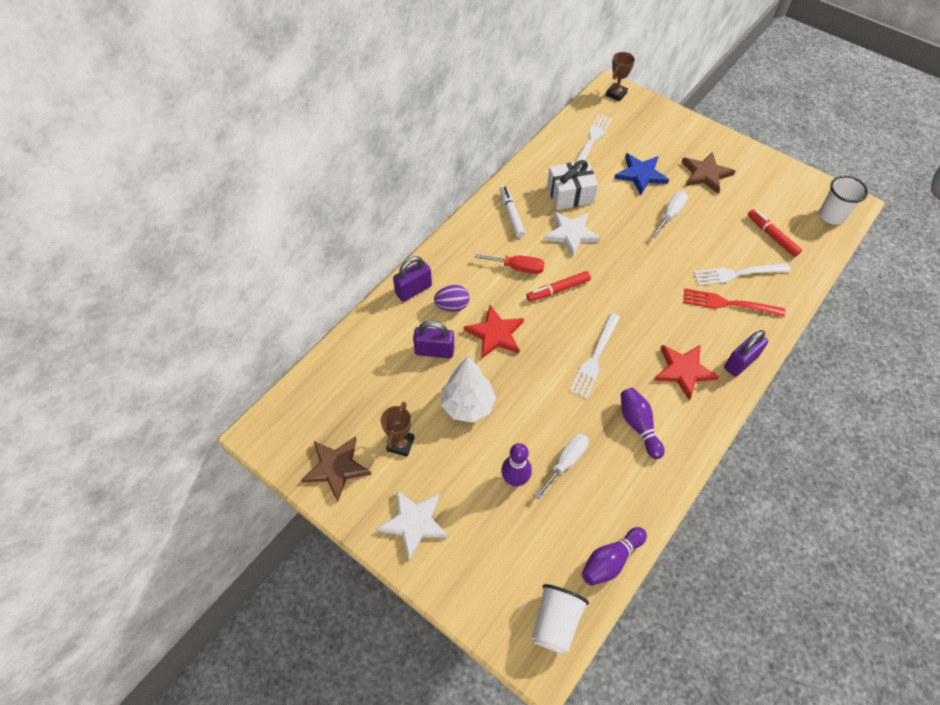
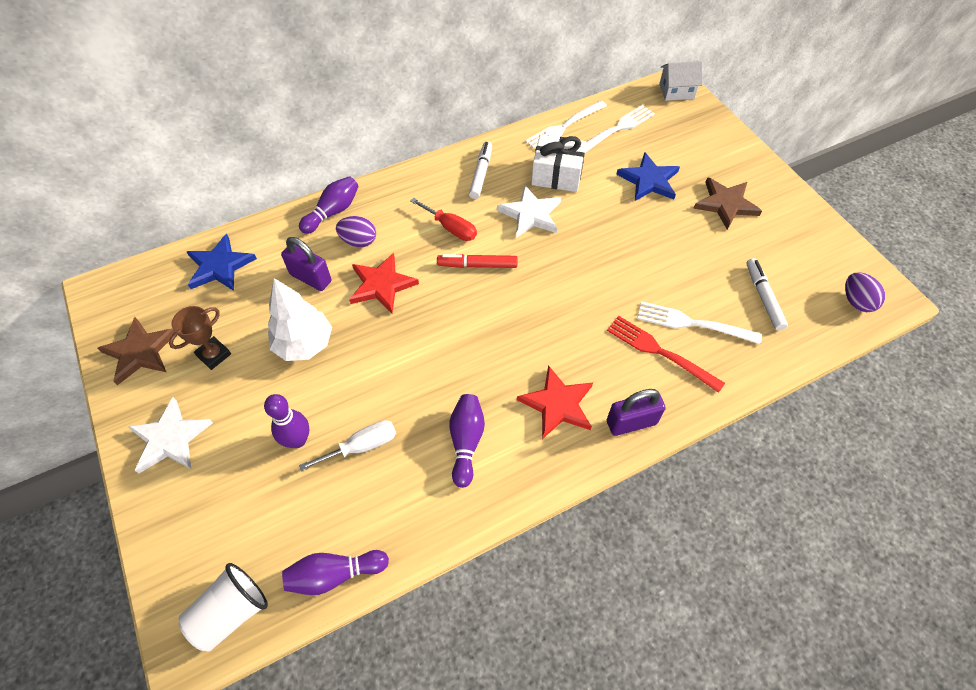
camera: 25 degrees right, 0 degrees up
purple padlock [393,256,432,302] -> purple bowling pin [299,176,359,234]
white fork [569,313,620,399] -> white fork moved to [525,100,607,150]
brown trophy [606,52,635,102] -> white house [659,61,702,101]
white screwdriver [652,191,688,237] -> none
red marker [748,209,802,257] -> white marker [746,258,788,331]
white cup [819,176,868,225] -> purple egg [845,272,886,312]
none -> blue star [186,234,257,291]

